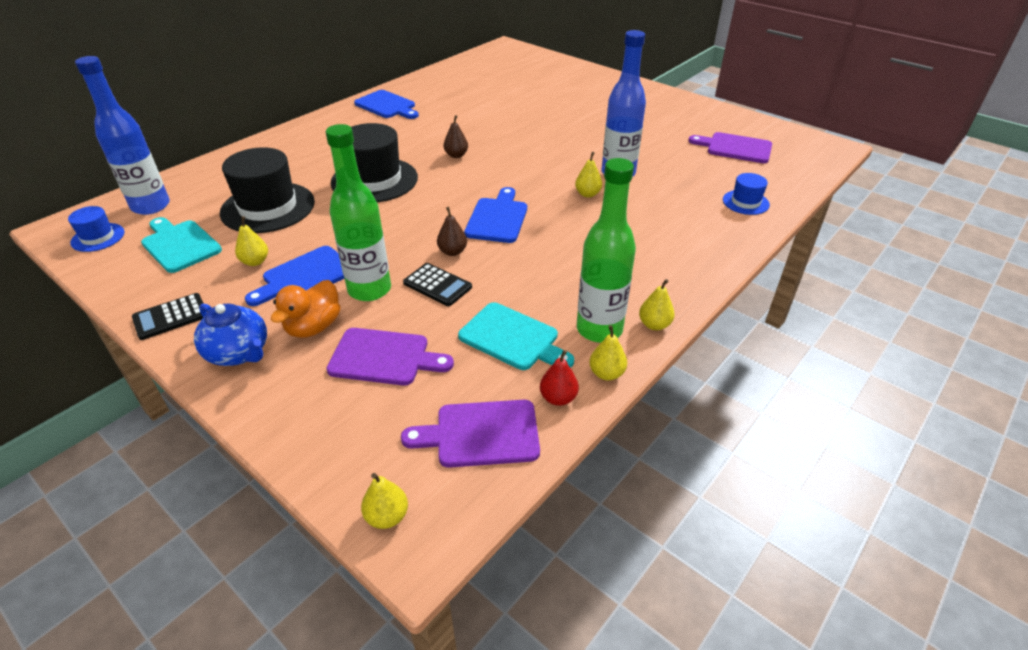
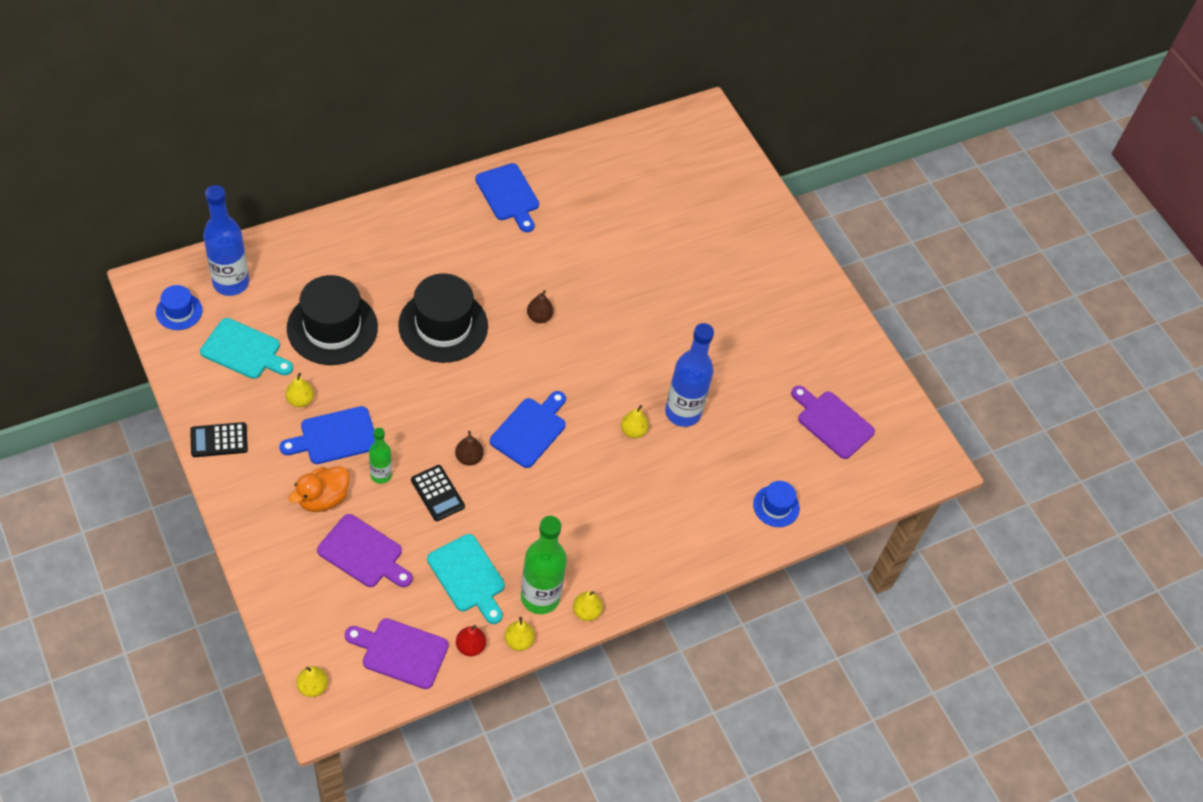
camera: 15 degrees right, 15 degrees up
turquoise cutting board [141,217,222,273] -> turquoise cutting board turned 135 degrees clockwise [200,318,293,379]
blue teapot [194,304,267,366] -> none
green bottle [326,124,391,301] -> green bottle [369,428,392,484], size x0.56

